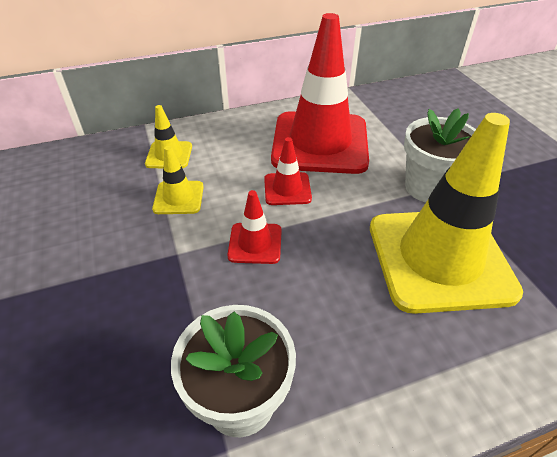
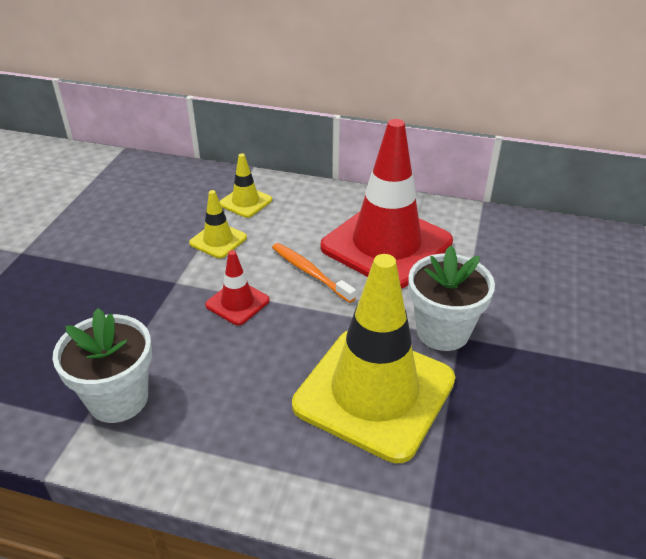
camera: 35 degrees right, 5 degrees down
red traffic cone [264,137,312,205] -> orange toothbrush [272,243,356,303]

